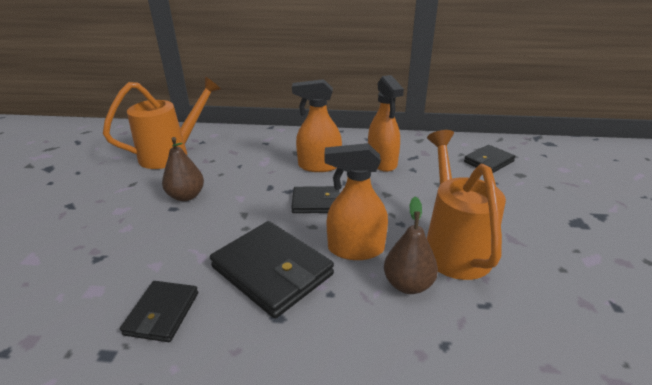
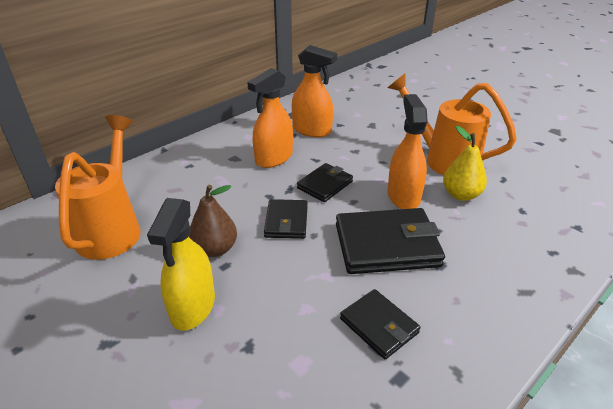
camera: 50 degrees left, 5 degrees up
orange spray bottle [325,143,388,260] -> orange spray bottle turned 135 degrees clockwise [387,94,428,209]
brown pear [384,197,438,294] -> yellow pear [443,126,487,201]
black wallet [464,145,515,173] -> black wallet moved to [264,199,308,239]
none -> yellow spray bottle [147,198,215,331]

